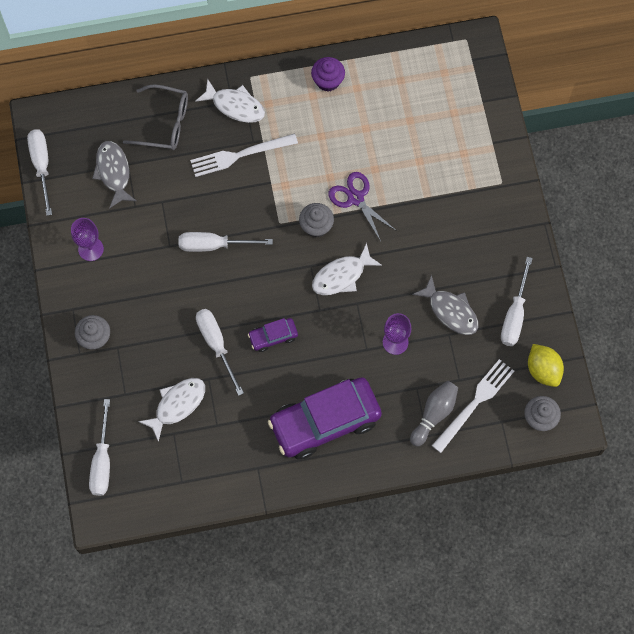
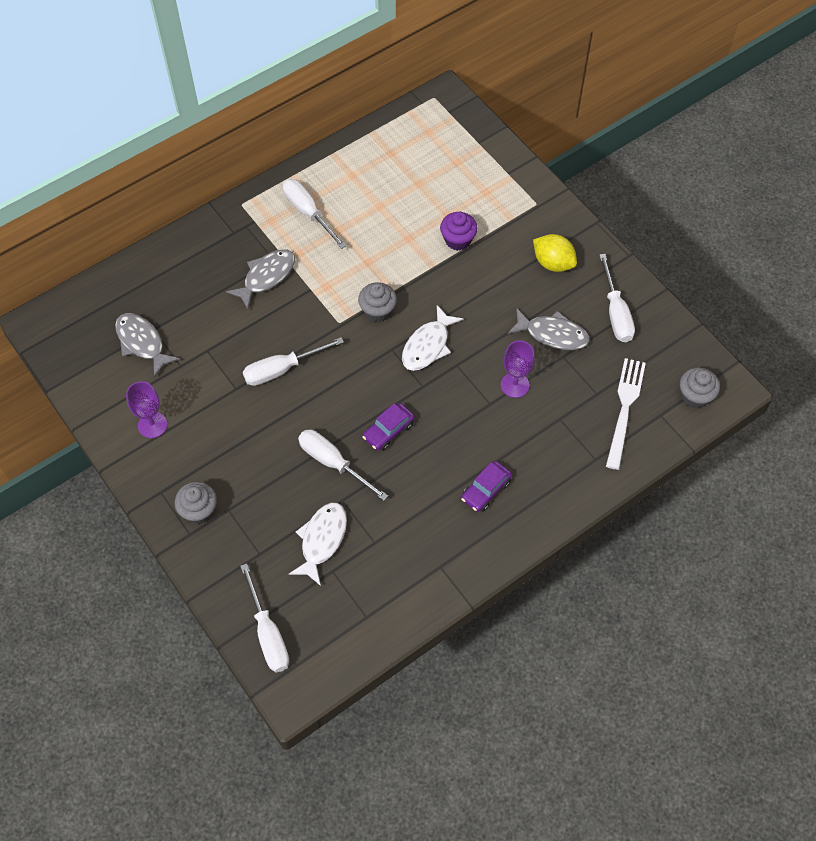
camera: 25 degrees left, 10 degrees down
white screwdriver [27,129,52,216] -> white screwdriver moved to [283,179,347,249]
grey glasses [123,84,188,150] -> none
white fork [190,133,298,177] -> grey fish [226,249,295,309]
white fish [195,79,265,123] -> none
purple car [268,377,382,459] -> purple car [461,461,512,512], size x0.45
purple cupcake [311,57,345,91] -> purple cupcake moved to [440,212,478,251]
purple scissors [328,172,397,241] -> none
grey bowling pin [410,381,458,447] -> none
yellow lemon [528,344,564,387] -> yellow lemon moved to [533,234,577,272]

